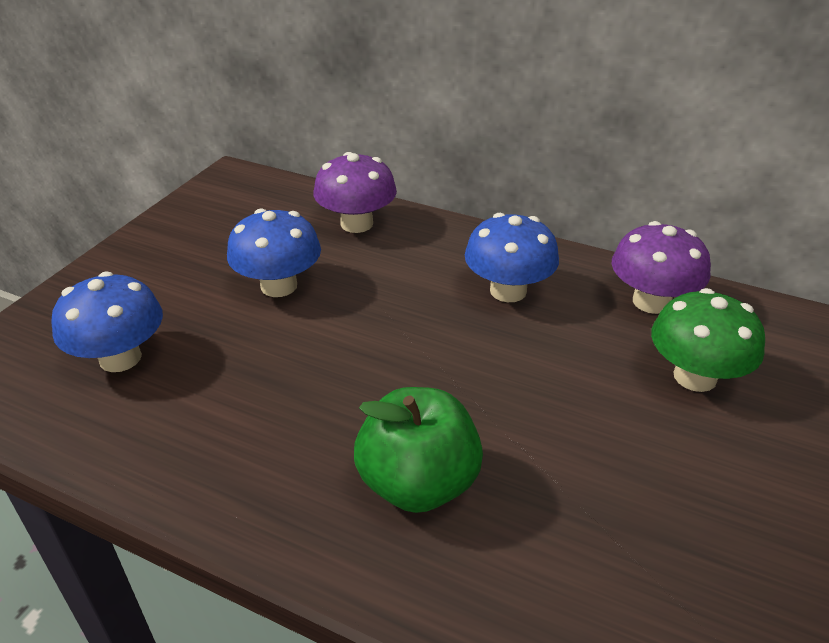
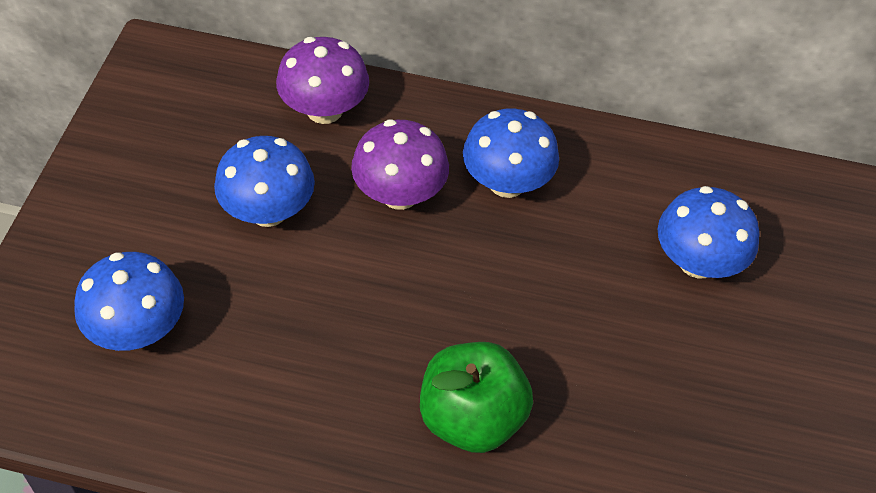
camera: 15 degrees left, 15 degrees up
purple mushroom [612,221,711,314] -> purple mushroom moved to [351,119,449,210]
green mushroom [651,288,765,392] -> blue mushroom [658,186,759,278]

